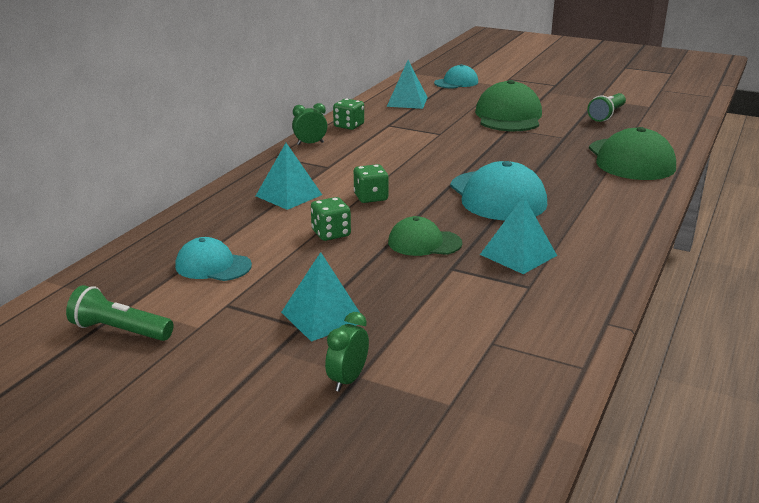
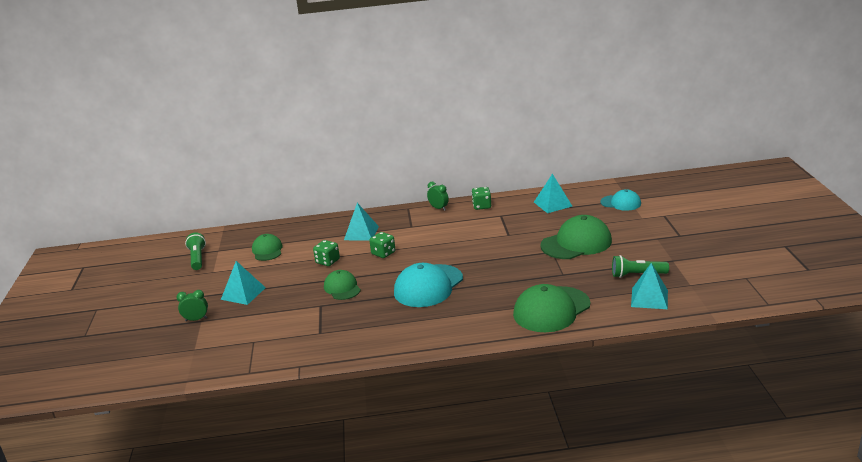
camera: 60 degrees right, 0 degrees up
turquoise cap [175,237,252,281] -> green cap [252,234,283,261]
turquoise pyramid [480,196,557,274] -> turquoise pyramid moved to [631,263,668,309]

